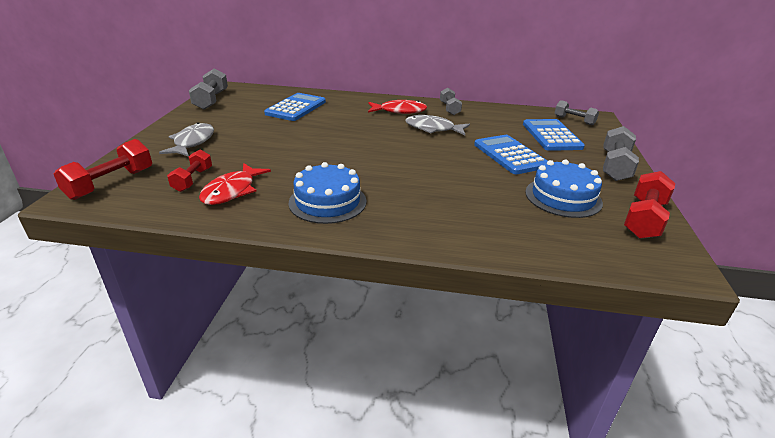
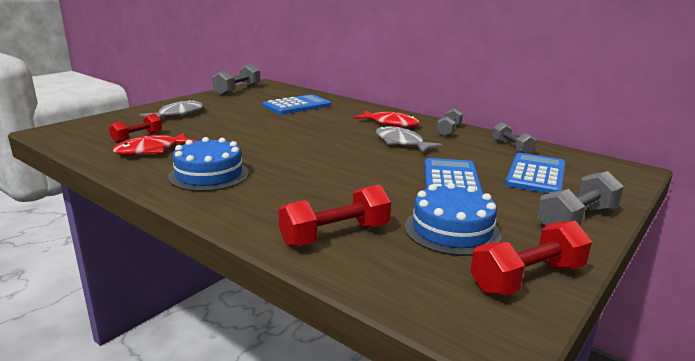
camera: 30 degrees right, 10 degrees down
red dumbbell [54,139,152,200] -> red dumbbell moved to [278,185,391,247]
grey dumbbell [555,100,599,125] -> grey dumbbell moved to [492,122,536,154]

